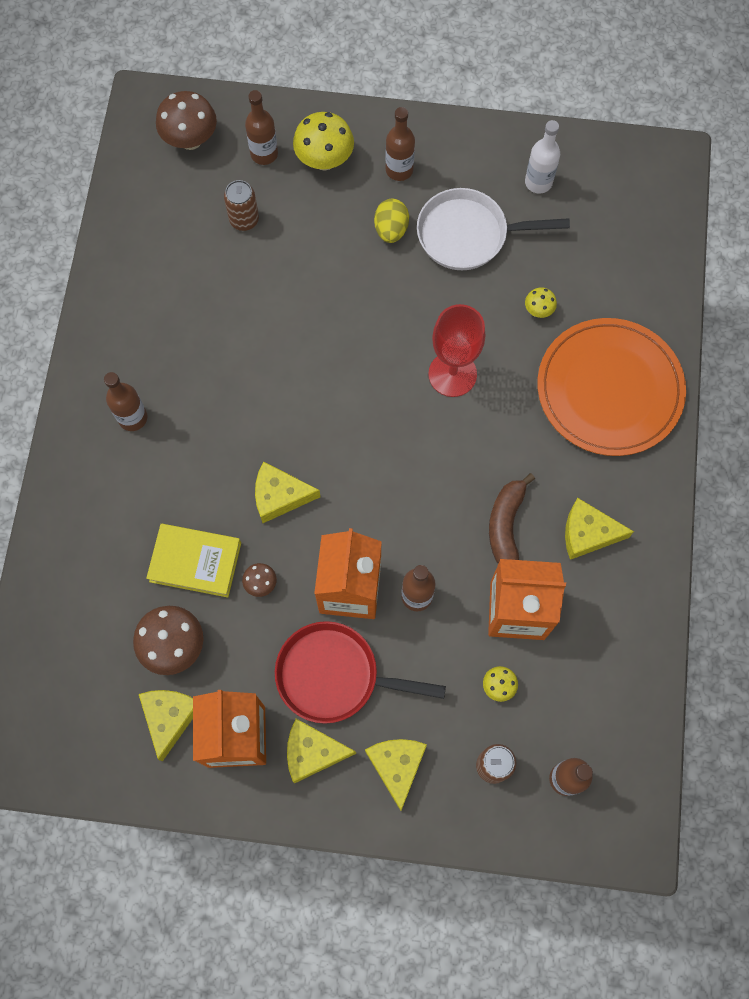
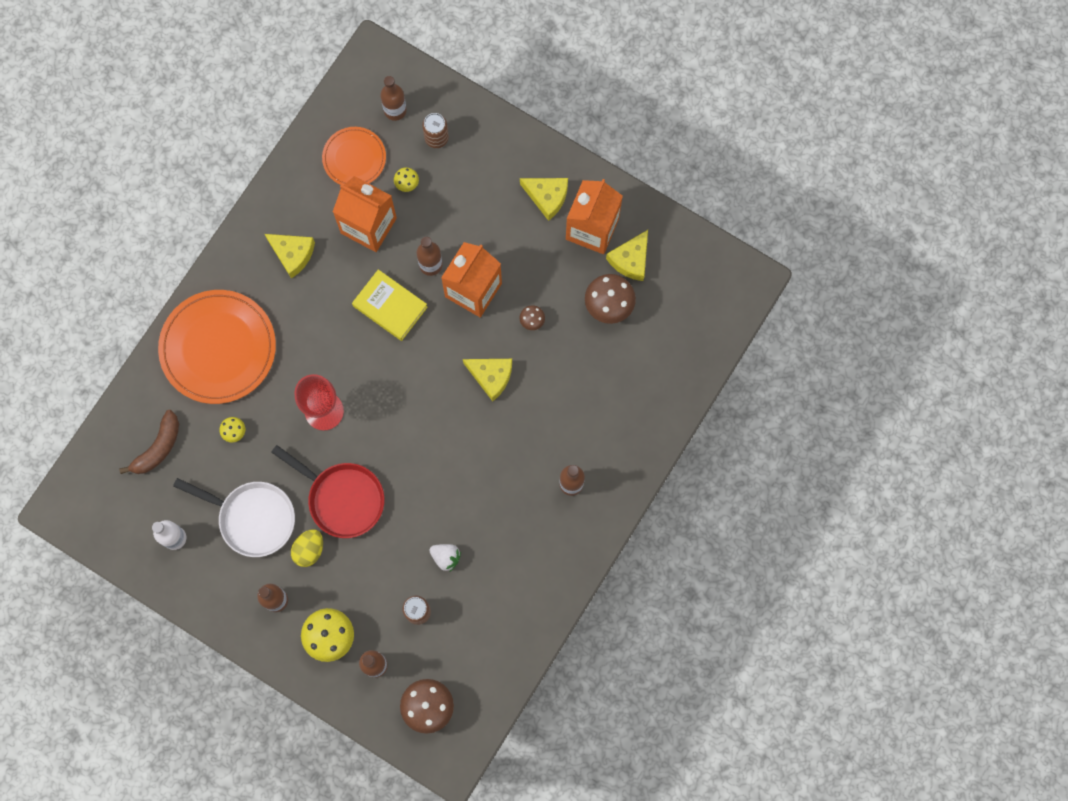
camera: 155 degrees left, 5 degrees up
yellow book [146,524,241,598] -> yellow book moved to [352,269,428,341]
red pan [275,621,446,724] -> red pan moved to [271,445,385,538]
yellow cheese [365,739,427,811] -> none
brown banana [489,473,535,564] -> brown banana moved to [119,410,179,474]
none -> orange plate [322,127,386,185]
none -> white strawberry [429,544,461,571]

